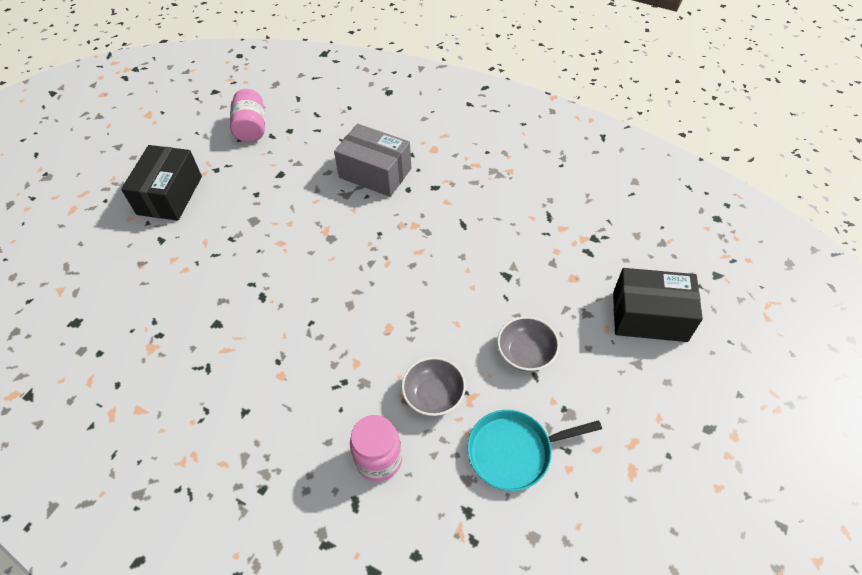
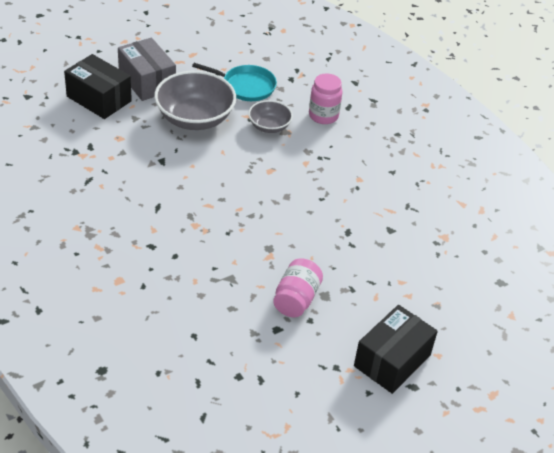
camera: 155 degrees left, 10 degrees down
pink jar [230,89,265,142] -> pink jar moved to [273,258,323,317]
grey box [334,124,411,197] -> grey box moved to [118,38,176,101]
grey bowl [497,316,560,371] -> grey bowl [154,71,236,130], size x1.82

